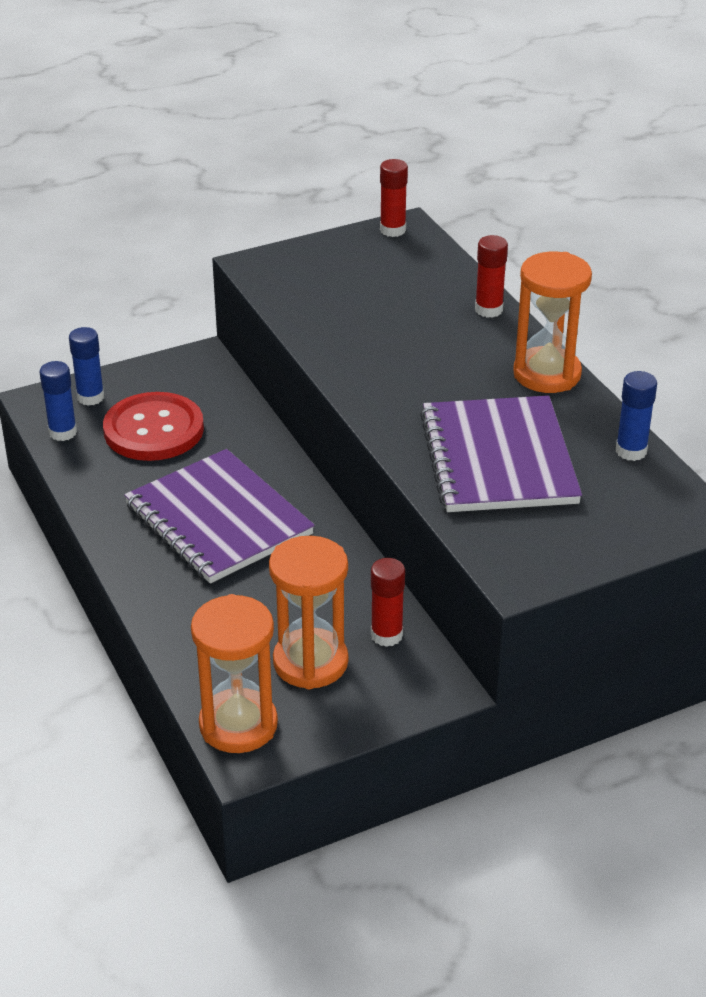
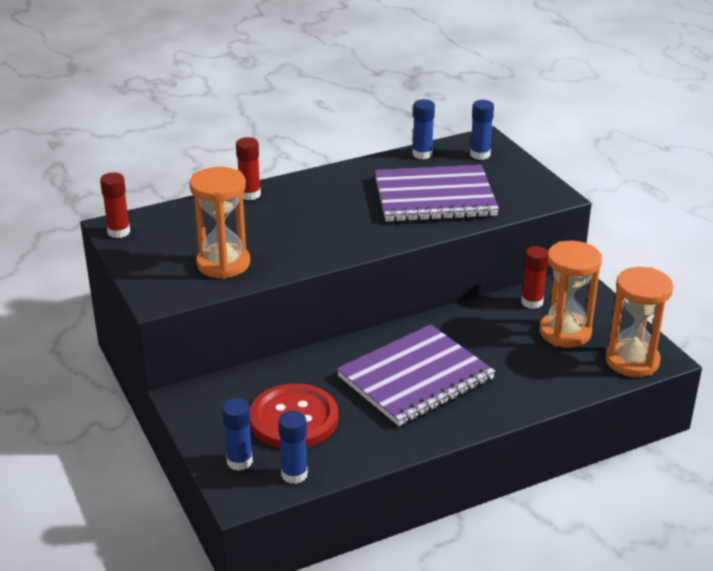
camera: 90 degrees left, 5 degrees down
orange hourglass [513,252,592,393] -> orange hourglass moved to [189,167,250,279]
none -> blue glue stick [470,100,494,160]

